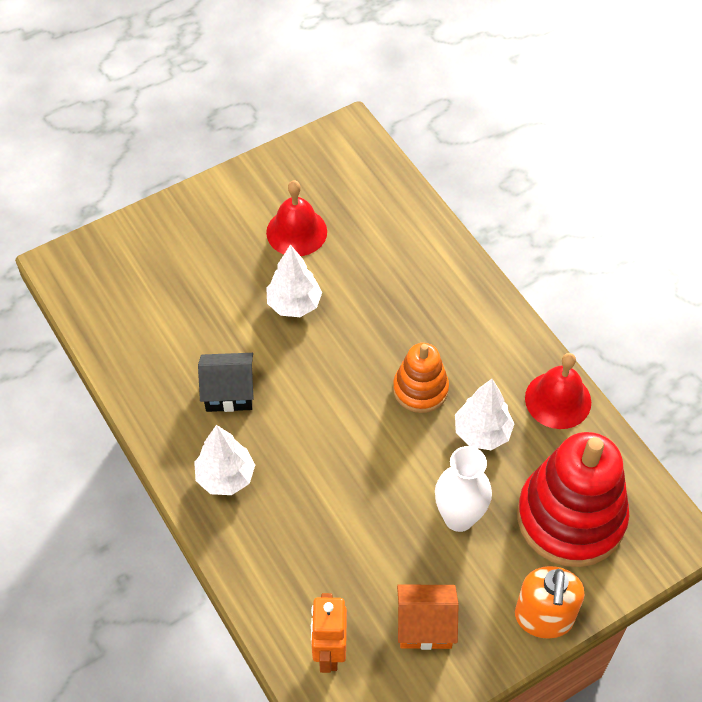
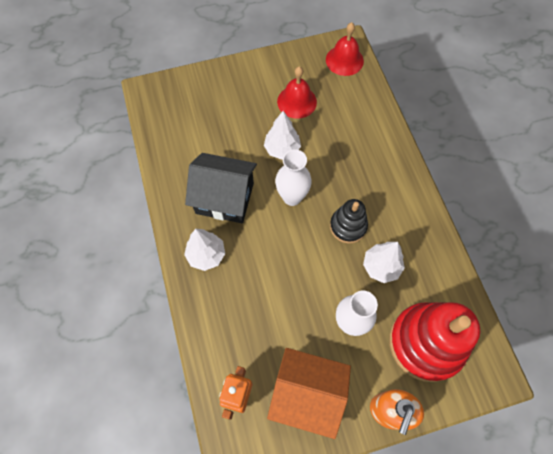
camera: 15 degrees right, 10 degrees up
black house [198,353,254,412] -> black house [185,153,257,223], size x1.62
orange stacking toy [393,343,449,413] -> black stacking toy [330,199,368,244]
orange house [397,584,458,650] -> orange house [267,348,351,439], size x1.62
red bell [525,353,591,429] -> red bell moved to [326,22,364,76]
none -> white vase [275,149,312,206]

